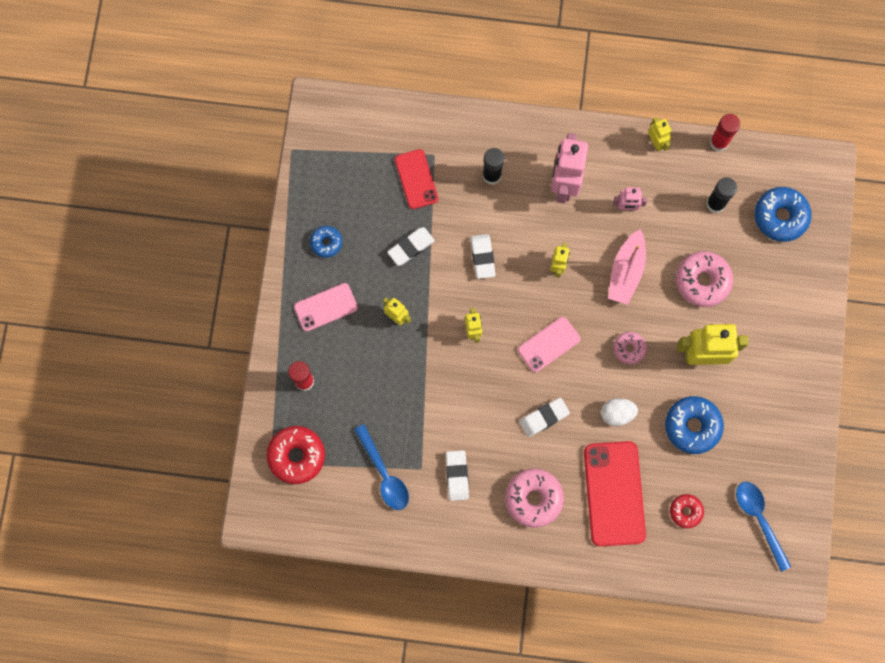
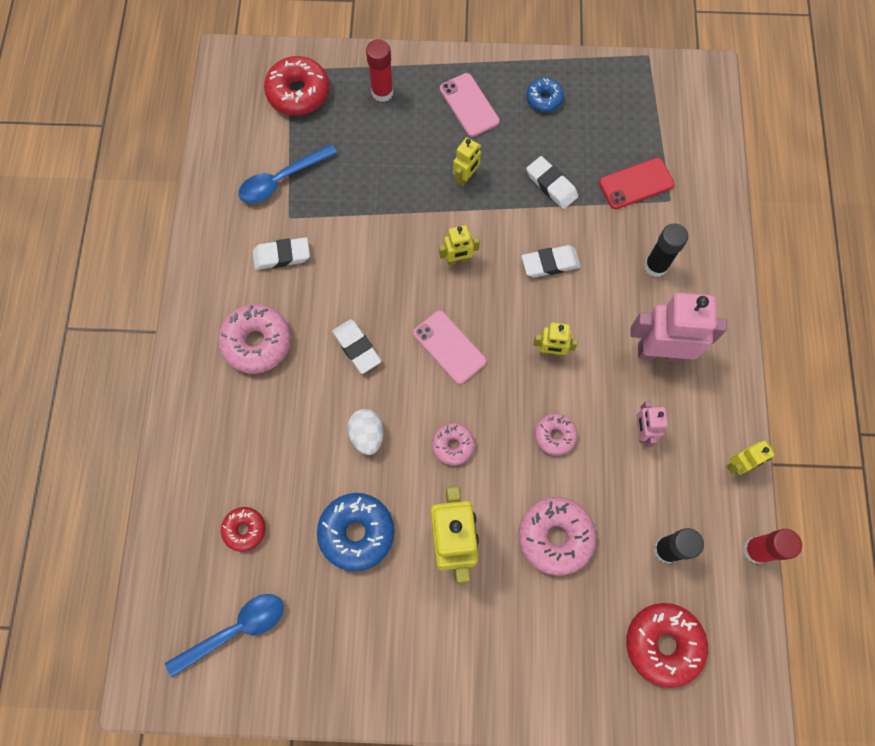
camera: 85 degrees right, 5 degrees down
red phone [584,441,646,547] -> none
pink boat [608,229,646,305] -> pink donut [535,413,578,456]
blue donut [754,187,812,242] -> red donut [626,603,708,688]

